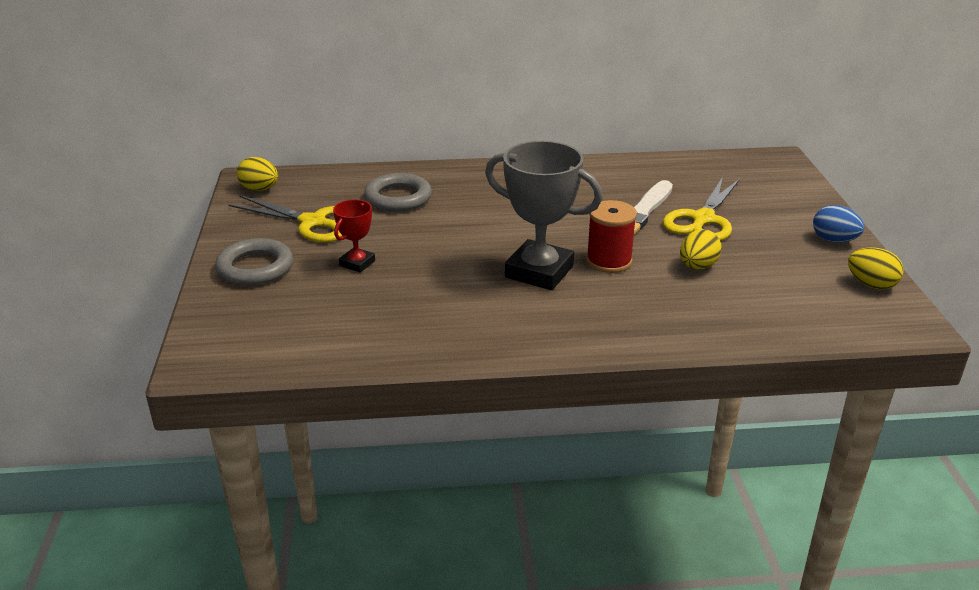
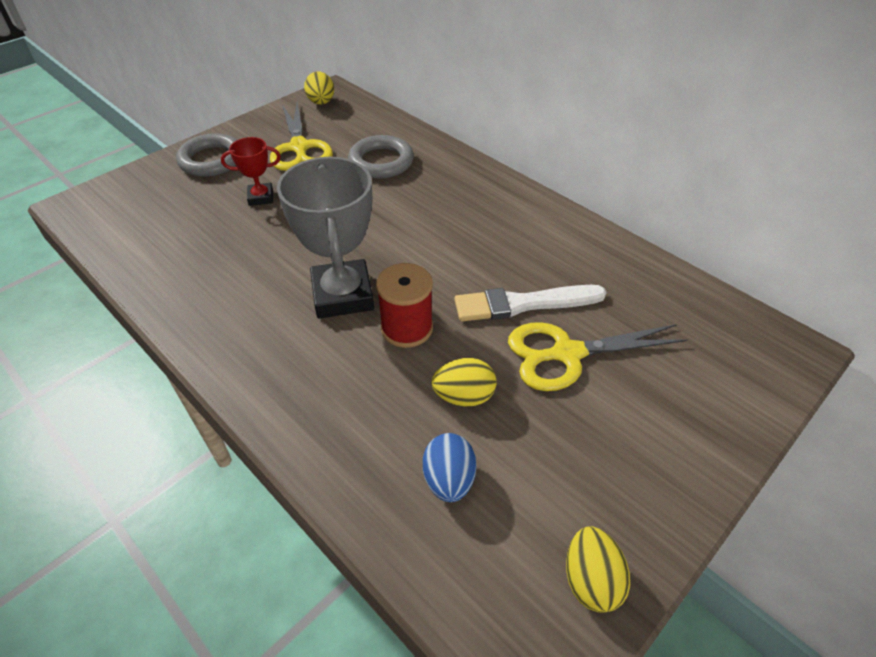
camera: 50 degrees right, 15 degrees up
blue egg [813,205,865,242] -> blue egg moved to [423,433,476,502]

